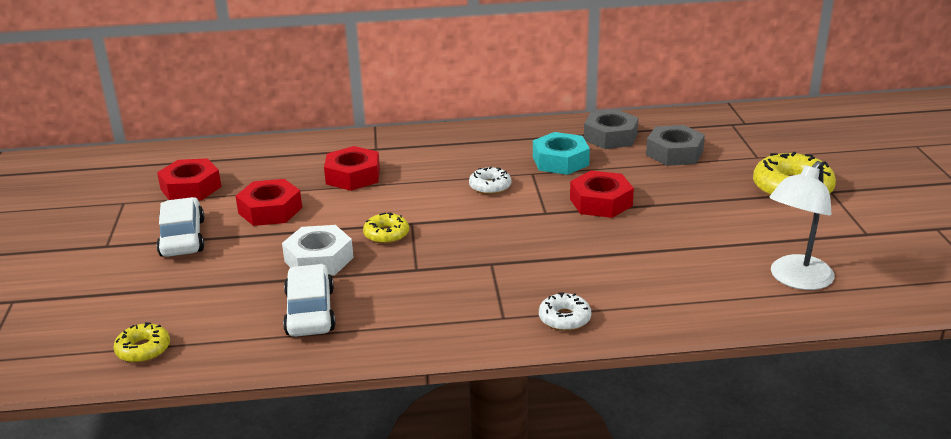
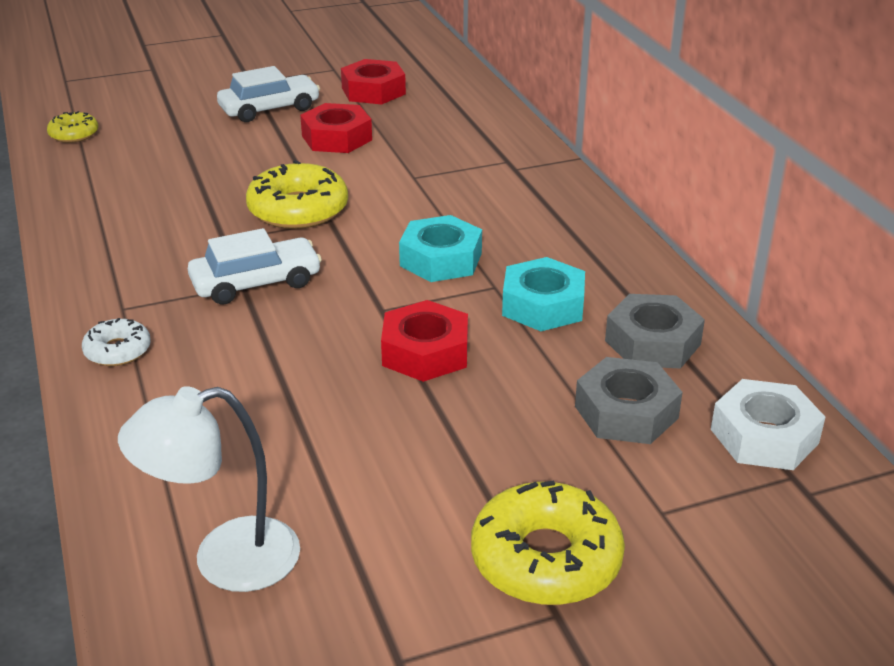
camera: 75 degrees right, 5 degrees up
white nut [282,225,354,275] -> white nut moved to [711,379,825,470]
white car [283,264,336,337] -> white car moved to [188,228,322,305]
red nut [324,146,380,191] -> none
yellow donut [363,212,409,244] -> yellow donut [246,160,348,229], size x1.82
white donut [469,167,511,195] -> turquoise nut [399,215,482,282]
white lamp [769,161,835,290] -> white lamp turned 45 degrees counterclockwise [118,386,300,592]

